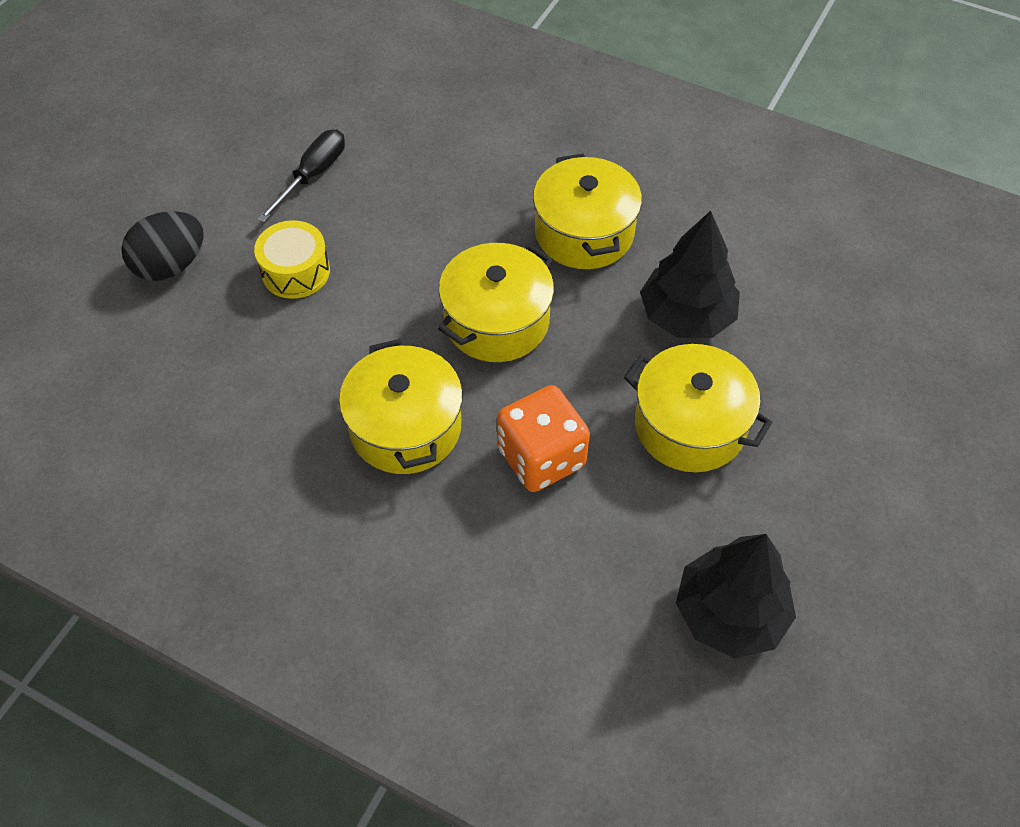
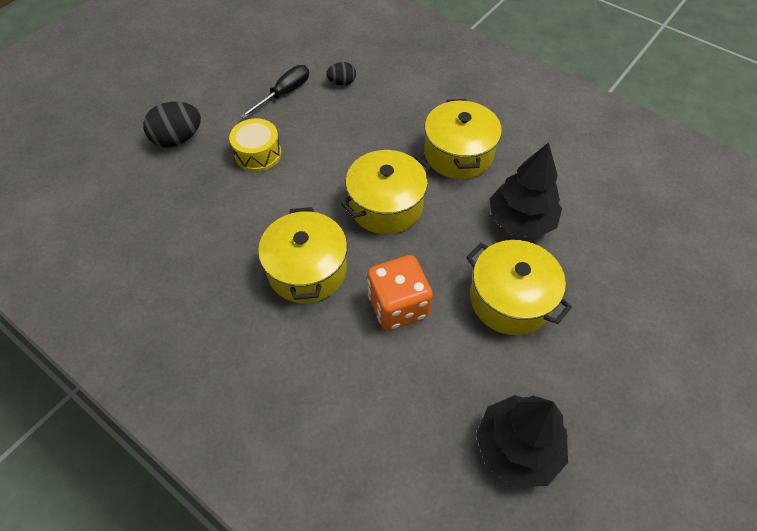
camera: 10 degrees right, 0 degrees up
none -> black egg [326,62,356,85]

